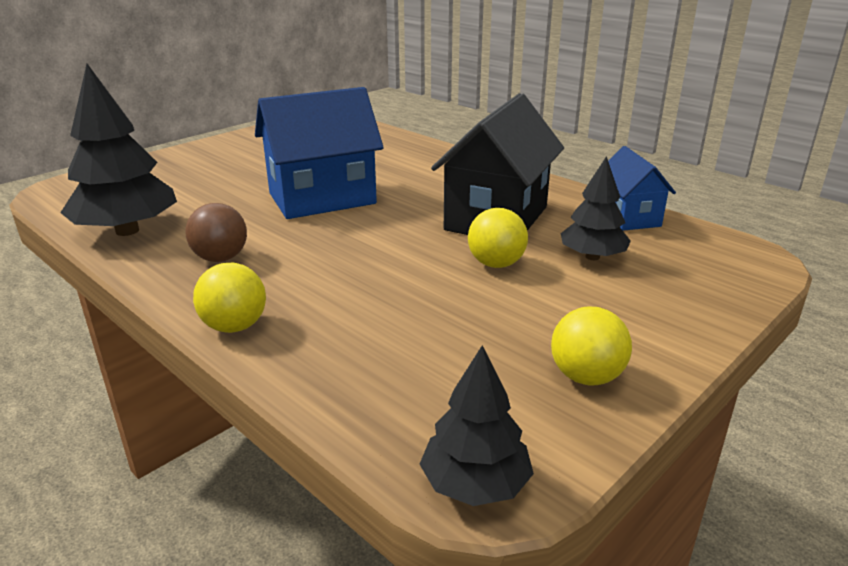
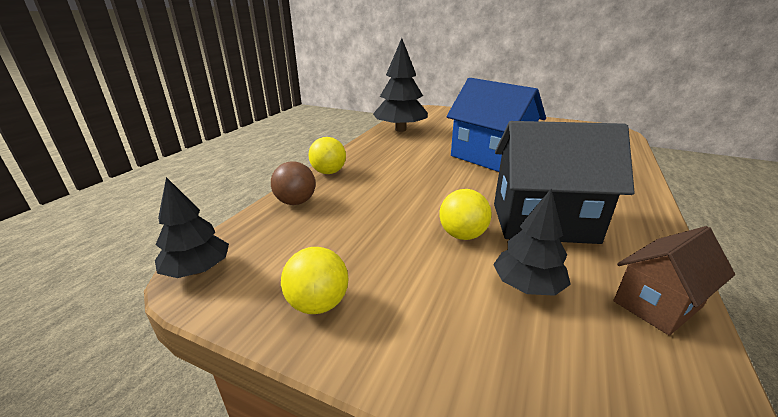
camera: 70 degrees right, 0 degrees up
brown ball [185,203,247,262] -> brown ball moved to [271,162,316,205]
blue house [608,146,676,231] -> brown house [613,226,735,336]

